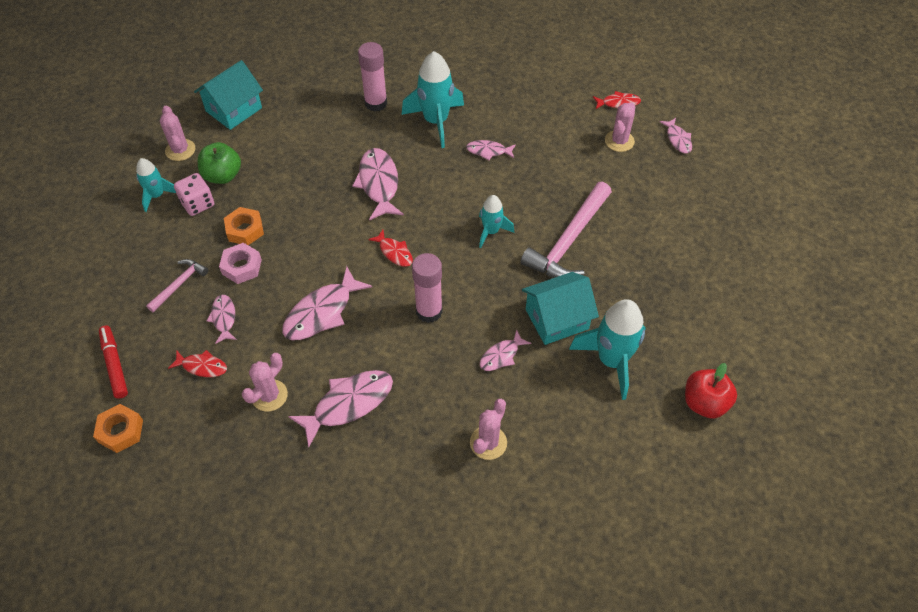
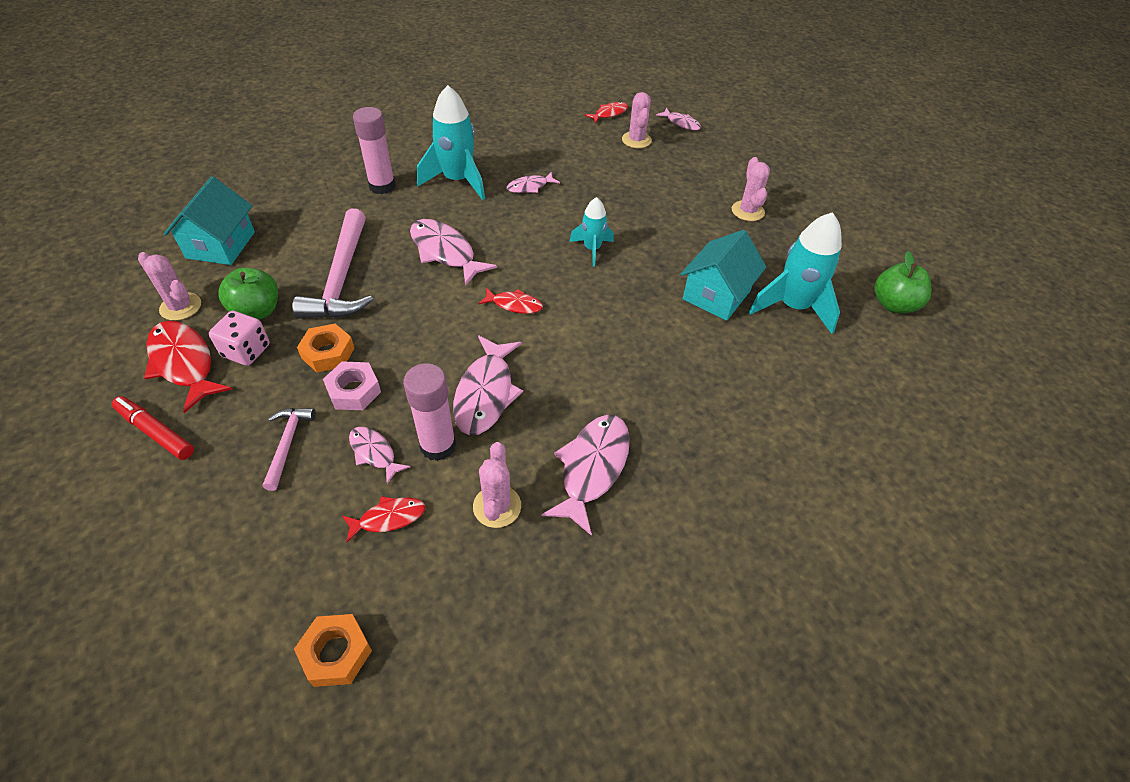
camera: 35 degrees left, 5 degrees down
red marker [99,325,128,399] -> red marker moved to [112,396,194,460]
turquoise rocket [136,158,176,212] -> red fish [144,321,232,413]
pink glue stick [412,253,443,323] -> pink glue stick moved to [403,363,456,461]
pink cactus [470,399,507,460] -> pink cactus moved to [732,157,770,221]
pink fish [480,330,531,371] -> none
pink hammer [520,182,612,278] -> pink hammer moved to [292,209,373,319]
red apple [685,363,737,419] -> green apple [874,251,931,313]

